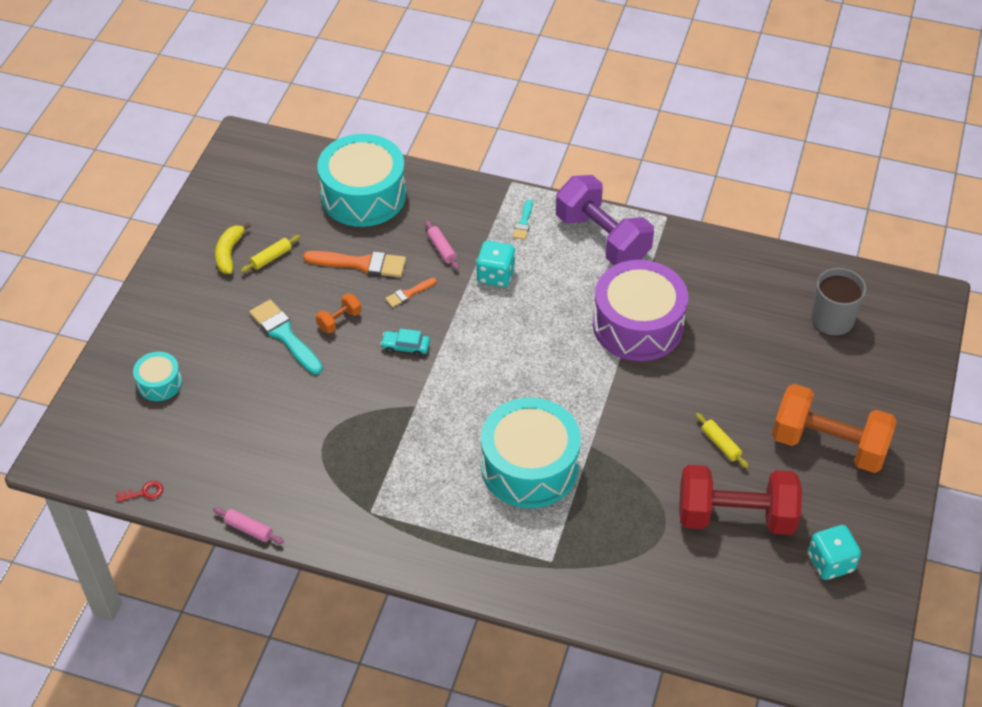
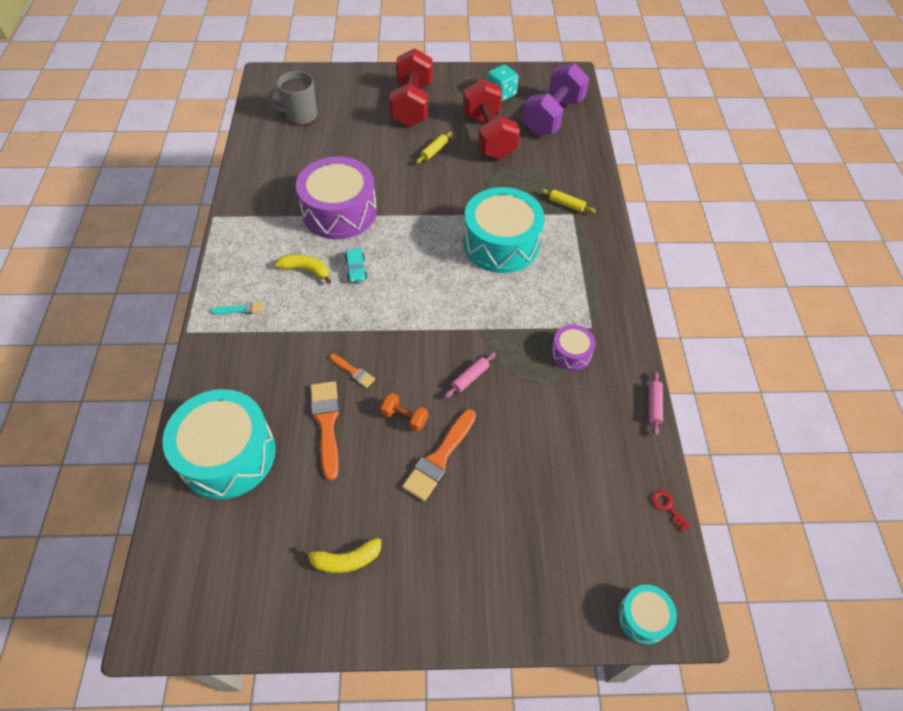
camera: 110 degrees left, 5 degrees up
turquoise drum [133,352,182,401] -> turquoise drum moved to [618,585,677,644]
yellow rolling pin [240,235,300,273] -> yellow rolling pin moved to [540,189,596,213]
turquoise brush [249,300,323,374] -> orange brush [402,409,476,501]
turquoise car [380,328,430,357] -> turquoise car moved to [345,248,367,282]
pink rolling pin [425,220,459,270] -> pink rolling pin moved to [444,352,496,398]
turquoise dice [476,241,516,287] -> none
purple dumbbell [556,175,654,265] -> purple dumbbell moved to [523,63,589,136]
orange dumbbell [772,384,897,473] -> red dumbbell [390,48,433,127]
none -> yellow banana [275,254,331,284]
none -> purple drum [551,325,596,370]

